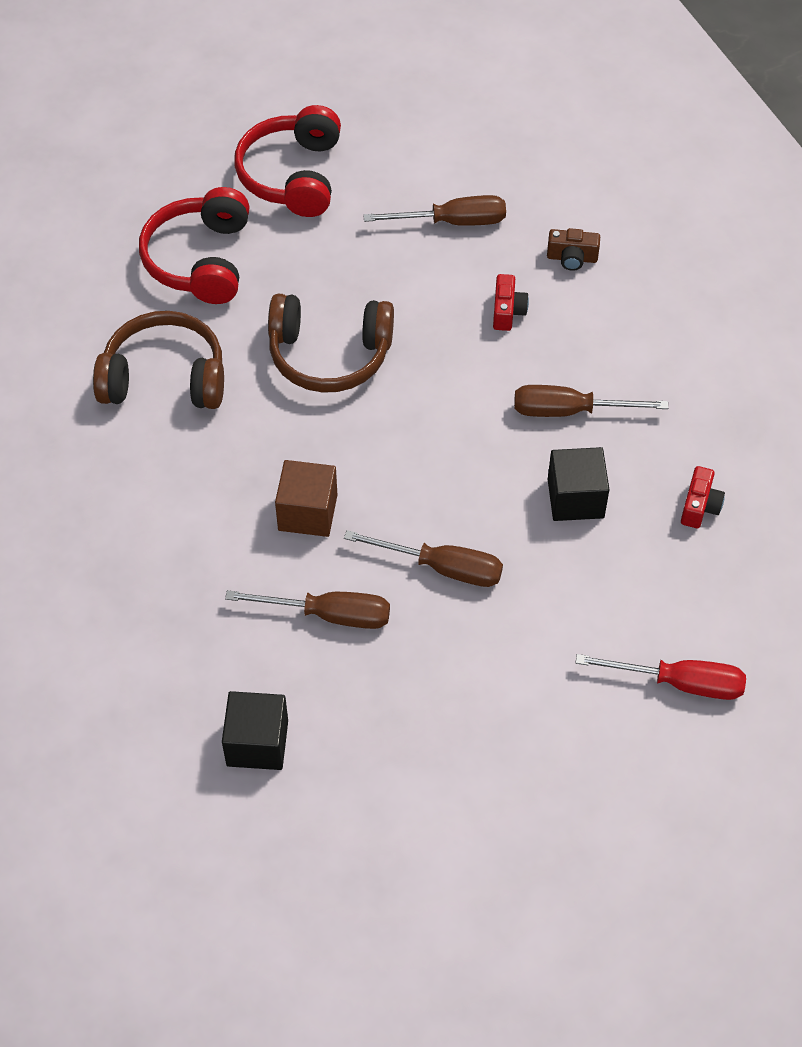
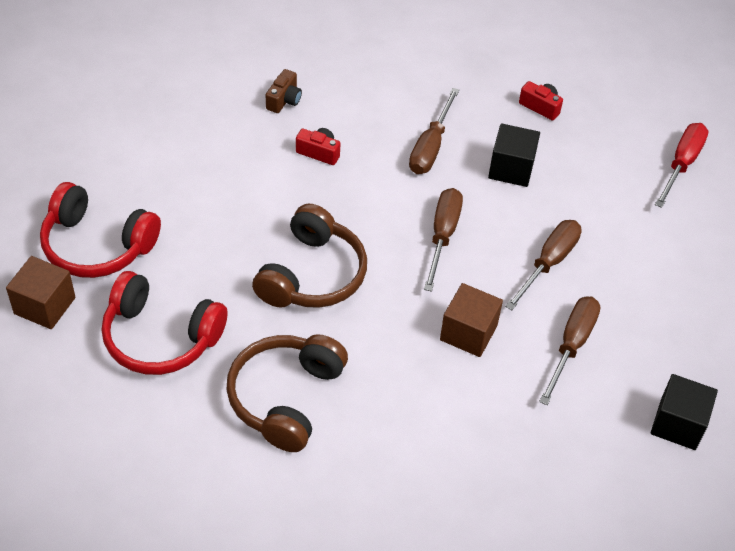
camera: 75 degrees left, 5 degrees down
brown screwdriver [363,195,506,226] -> brown screwdriver moved to [424,188,463,292]
none -> brown cube [6,256,75,329]

